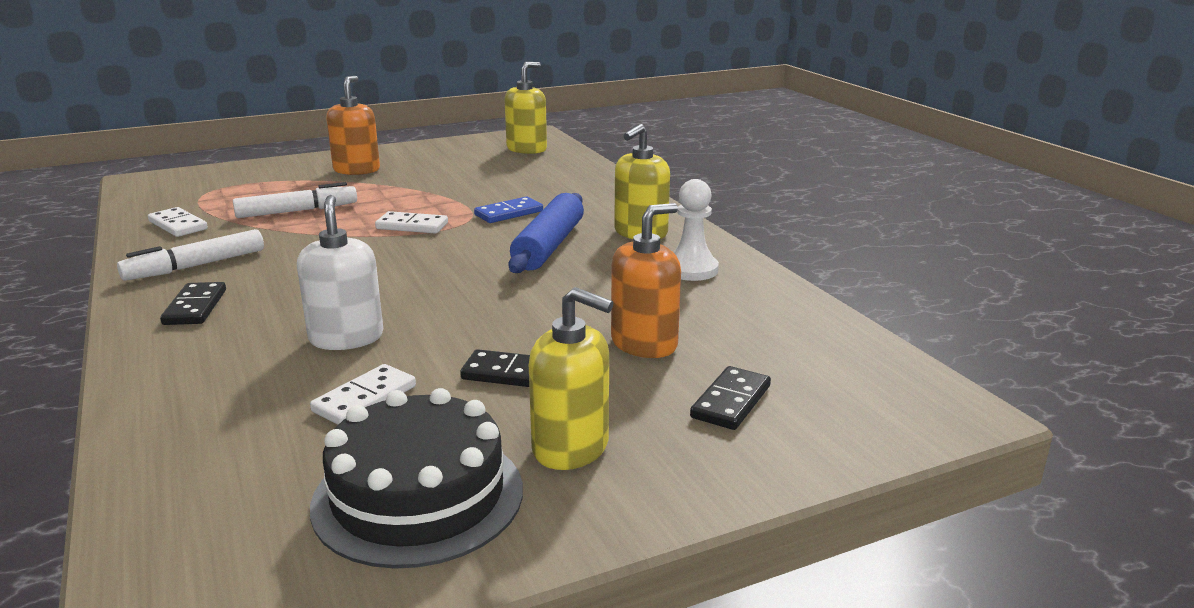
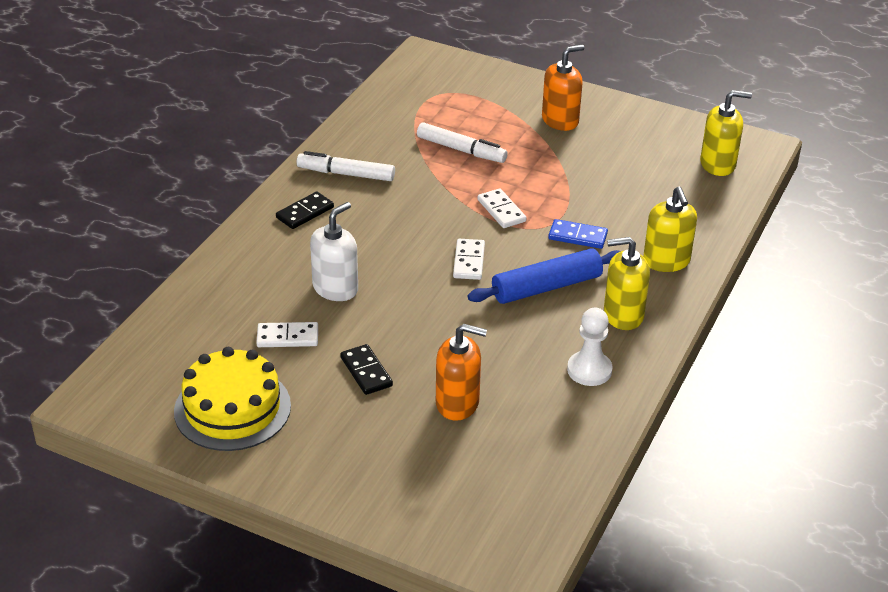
camera: 50 degrees right, 15 degrees up
white domino [148,207,208,237] -> white domino moved to [453,239,485,280]
black cake [310,388,523,569] -> yellow cake [174,347,291,451]
yellow soap dispenser [529,287,613,470] -> yellow soap dispenser moved to [643,187,697,272]
black domino [690,366,771,430] -> none

